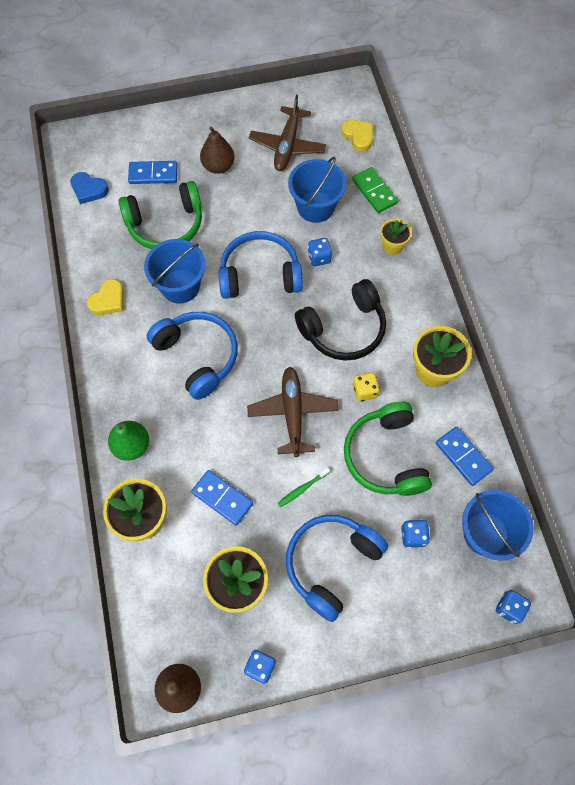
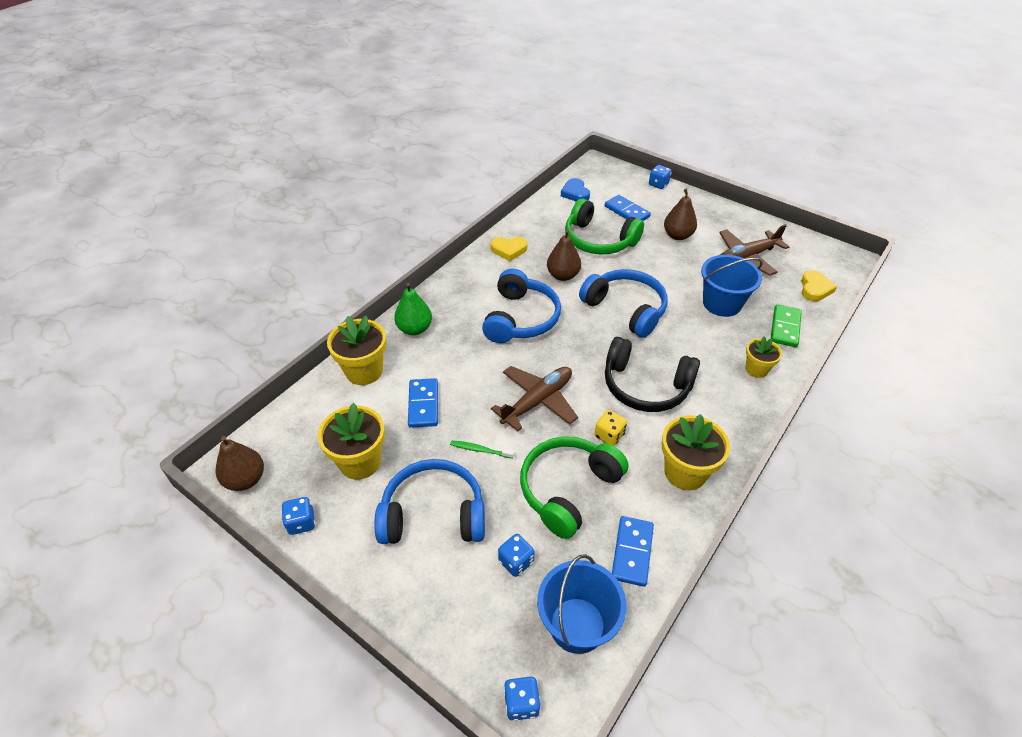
camera: 50 degrees right, 20 degrees down
blue bucket [144,239,206,303] -> brown pear [547,229,581,281]
blue dice [308,238,332,266] -> blue dice moved to [649,165,672,189]

